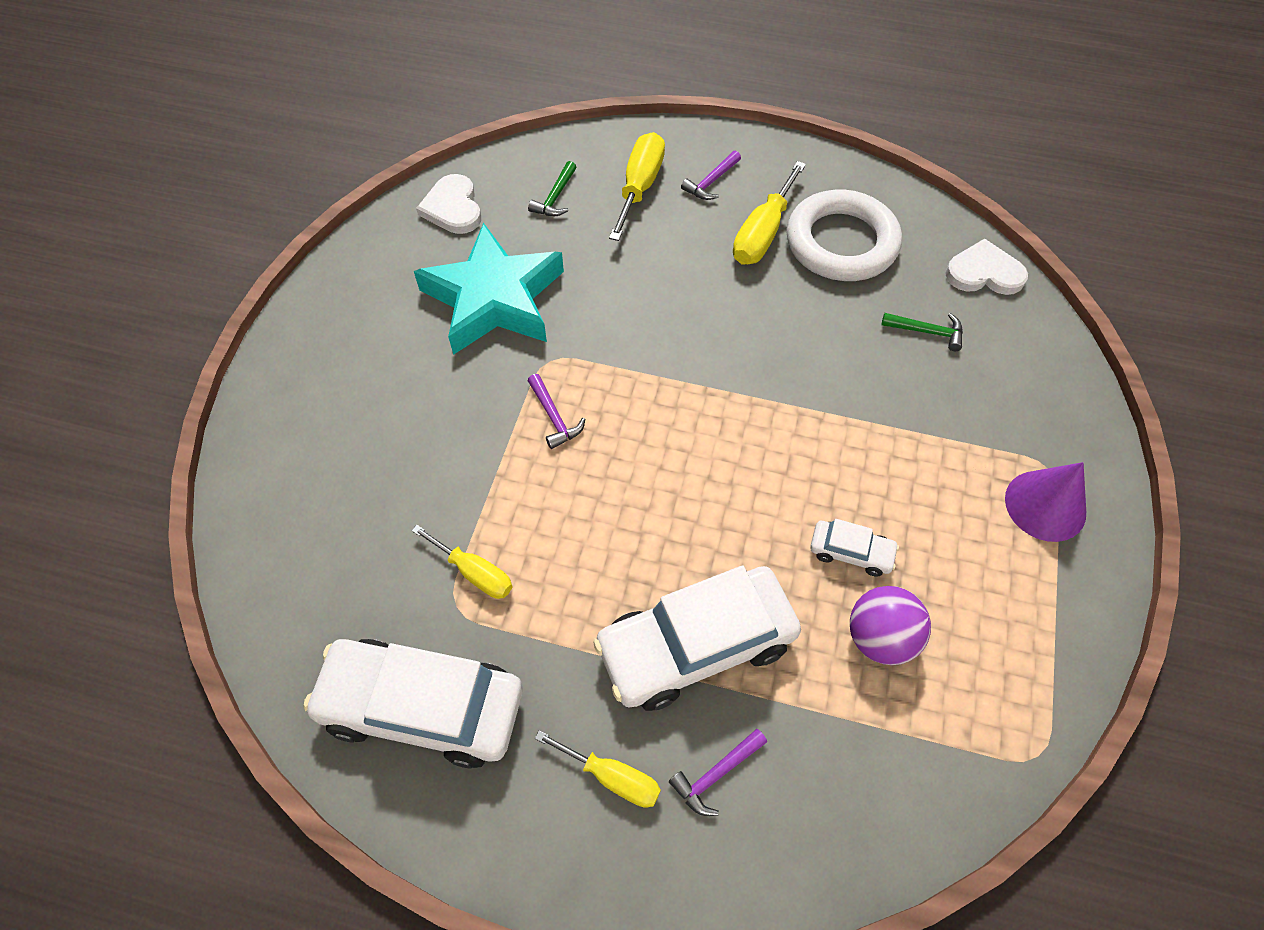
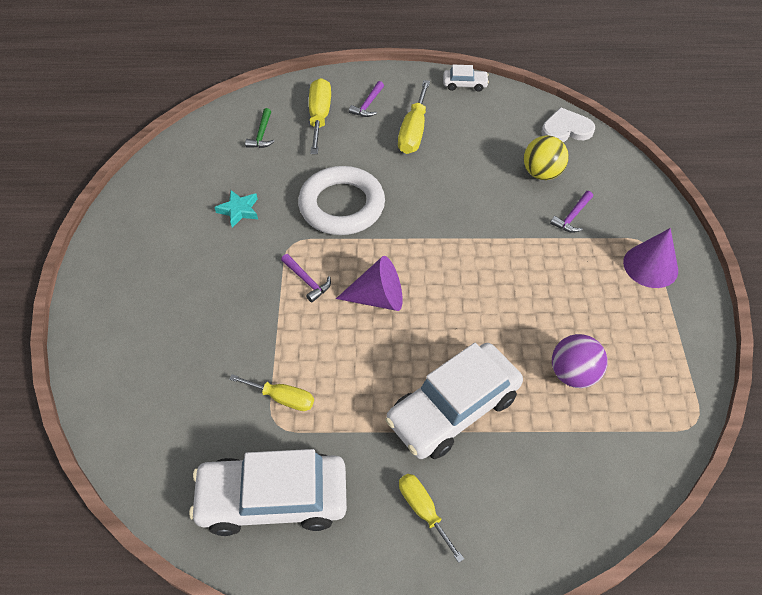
camera: 15 degrees left, 5 degrees down
turquoise star [414,223,564,355] -> turquoise star [214,190,258,228], size x0.41
white heart [416,174,481,234] -> none
yellow screwdriver [535,730,661,808] -> yellow screwdriver turned 135 degrees counterclockwise [399,474,464,563]
purple hammer [669,729,767,816] -> purple hammer moved to [550,191,593,233]
white ring [786,190,902,281] -> white ring moved to [298,166,385,235]
white car [810,519,899,576] -> white car moved to [443,65,489,92]
green hammer [881,313,963,351] -> yellow ball [524,135,569,180]
none -> purple cone [336,256,403,311]

